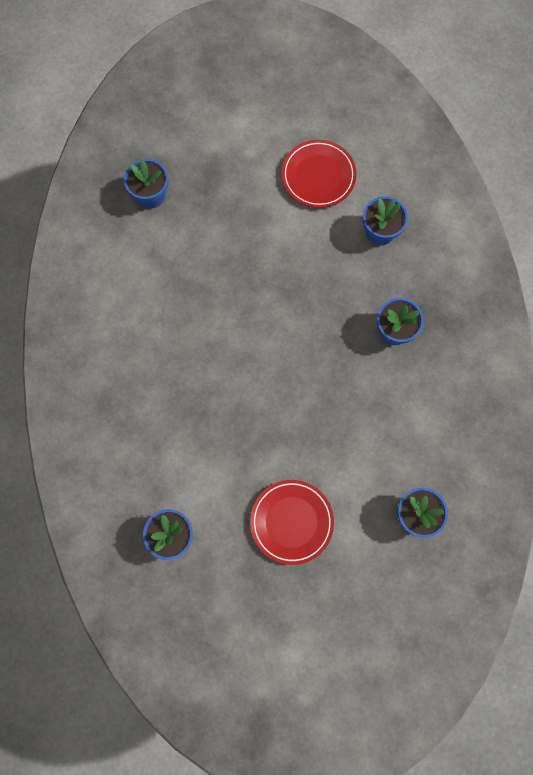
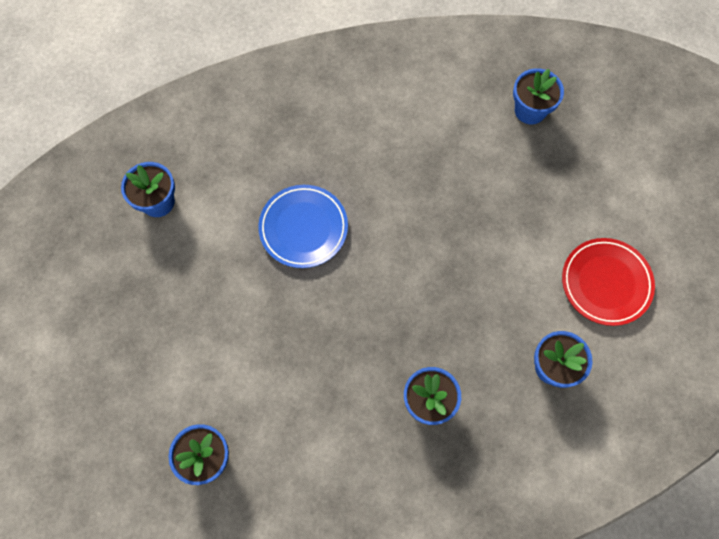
camera: 80 degrees right, 5 degrees down
red plate [250,480,334,565] -> none
none -> blue plate [258,185,348,268]

